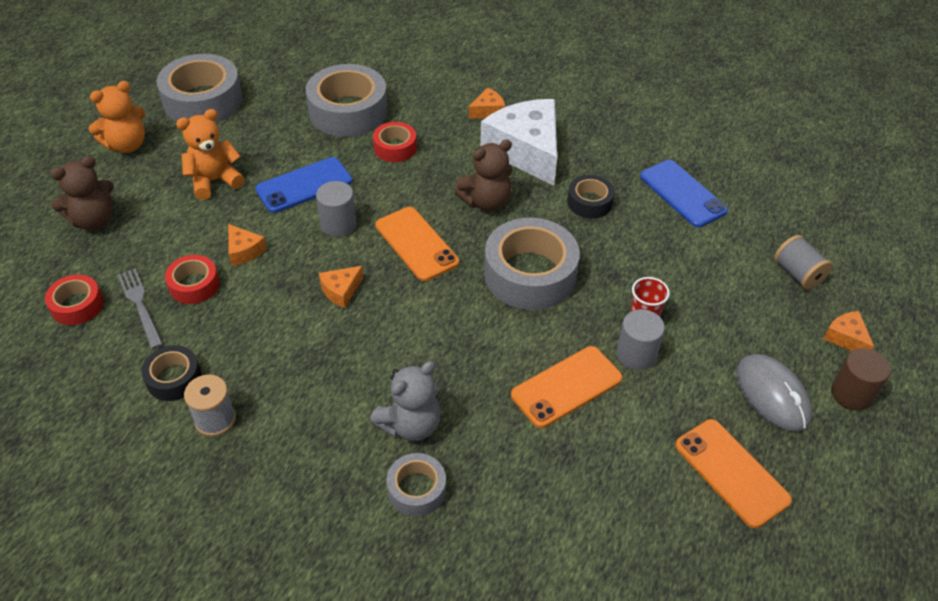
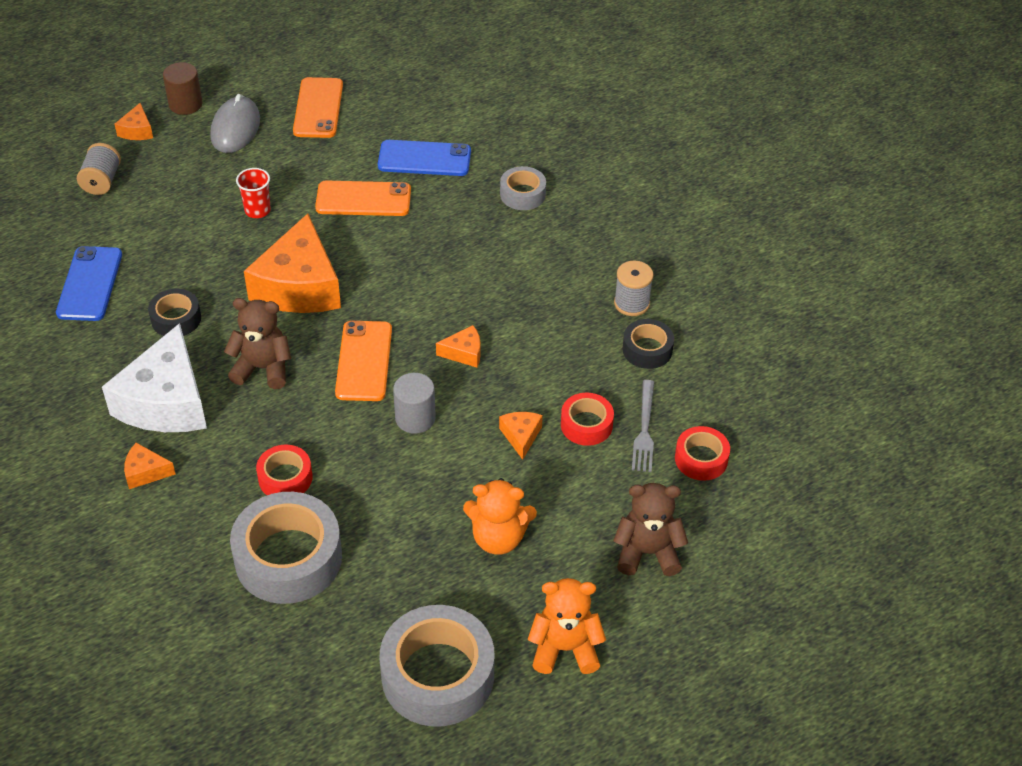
camera: 145 degrees left, 0 degrees up
blue phone [255,157,352,213] -> blue phone moved to [378,140,471,176]
grey teddy bear [370,361,441,441] -> none
grey tape [484,218,580,310] -> orange cheese [244,213,341,313]
grey cylinder [617,309,665,370] -> none

